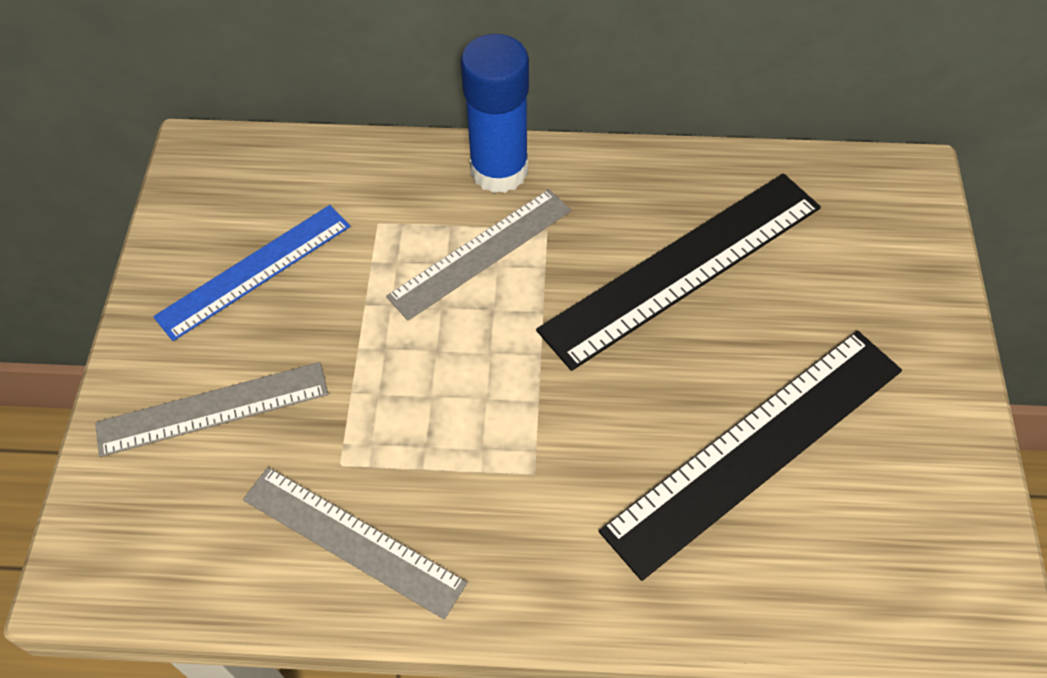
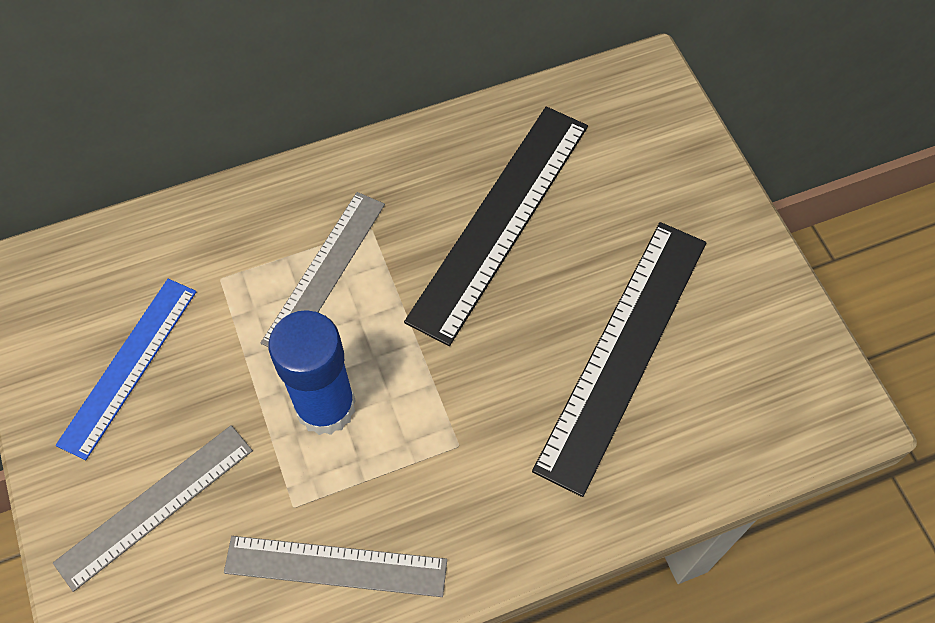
camera: 25 degrees left, 5 degrees up
blue glue stick [461,34,529,193] -> blue glue stick moved to [269,310,356,435]

